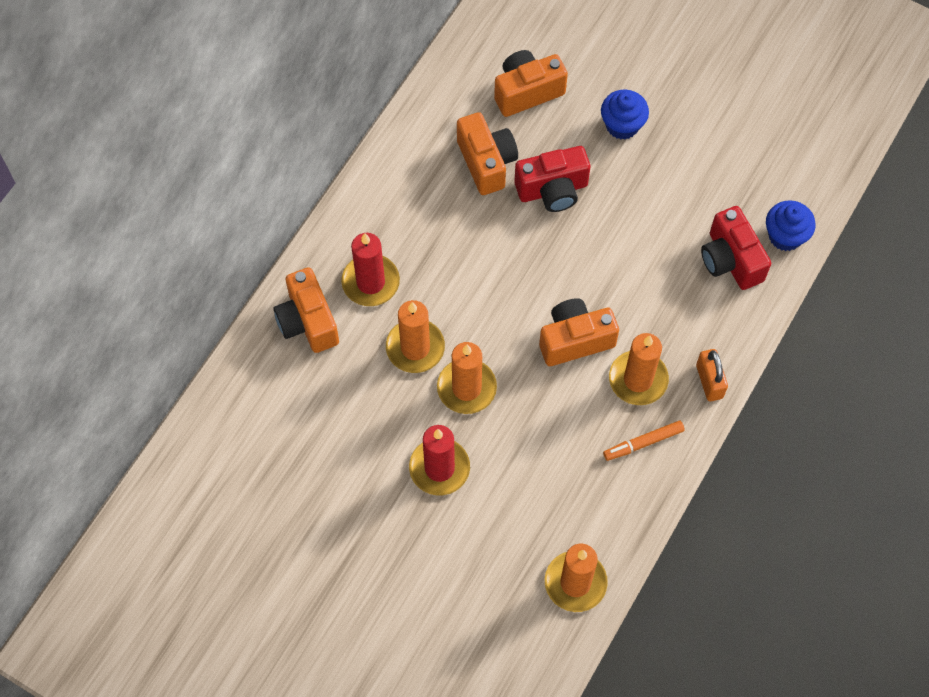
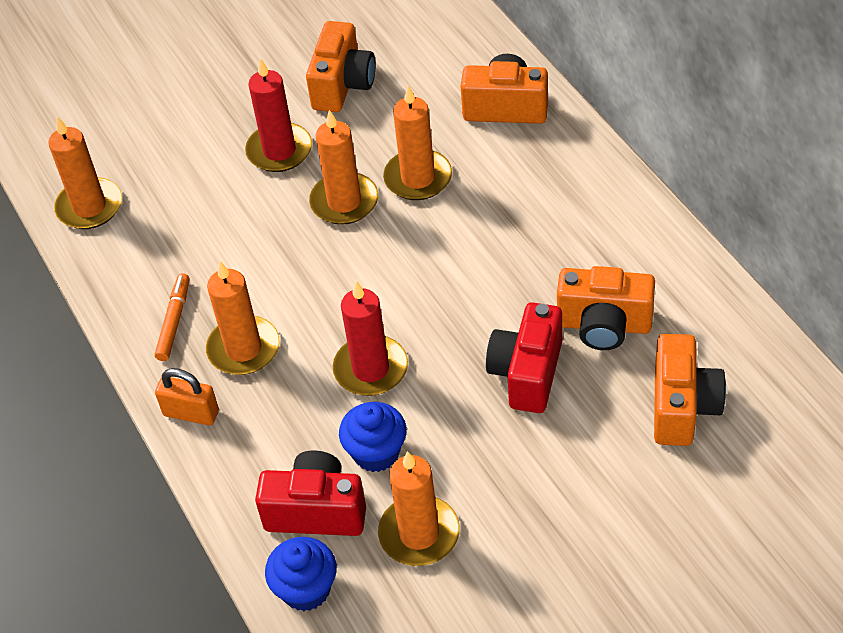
camera: 125 degrees right, 15 degrees down
red candle [341,233,400,306] -> red candle moved to [333,281,408,396]
orange camera [539,298,619,366] -> orange camera moved to [306,21,375,112]
blue cupcake [601,90,649,140] -> blue cupcake moved to [339,402,407,472]
none -> orange candle [378,451,460,566]

